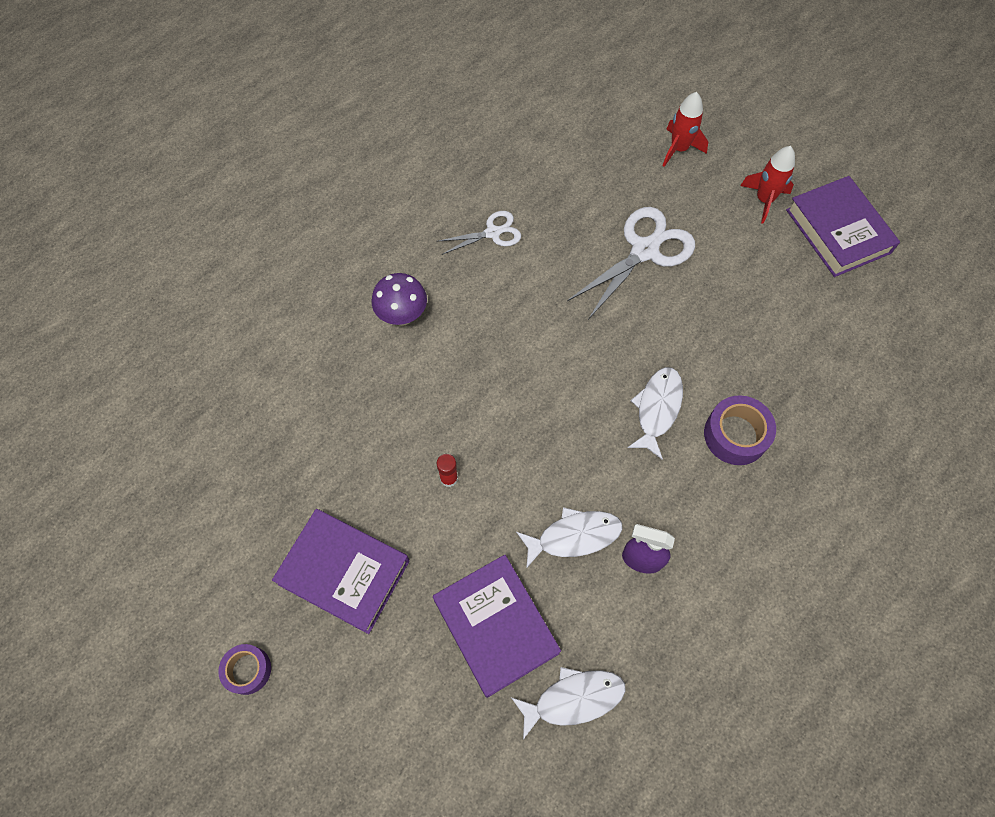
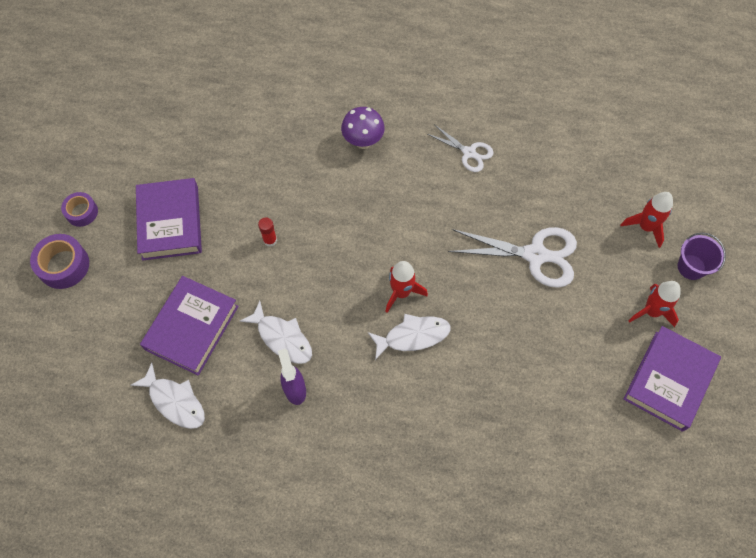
camera: 55 degrees right, 0 degrees up
purple tape [704,395,776,465] -> purple tape moved to [30,234,89,289]
none -> red rocket [385,261,428,313]
none -> purple bucket [677,232,726,280]

